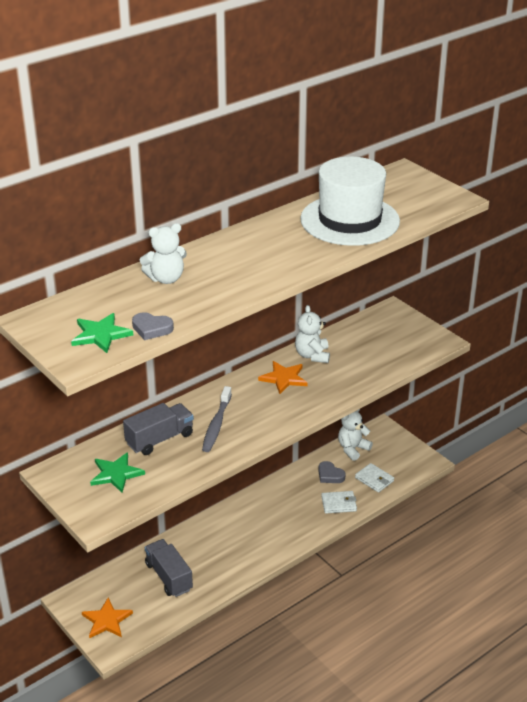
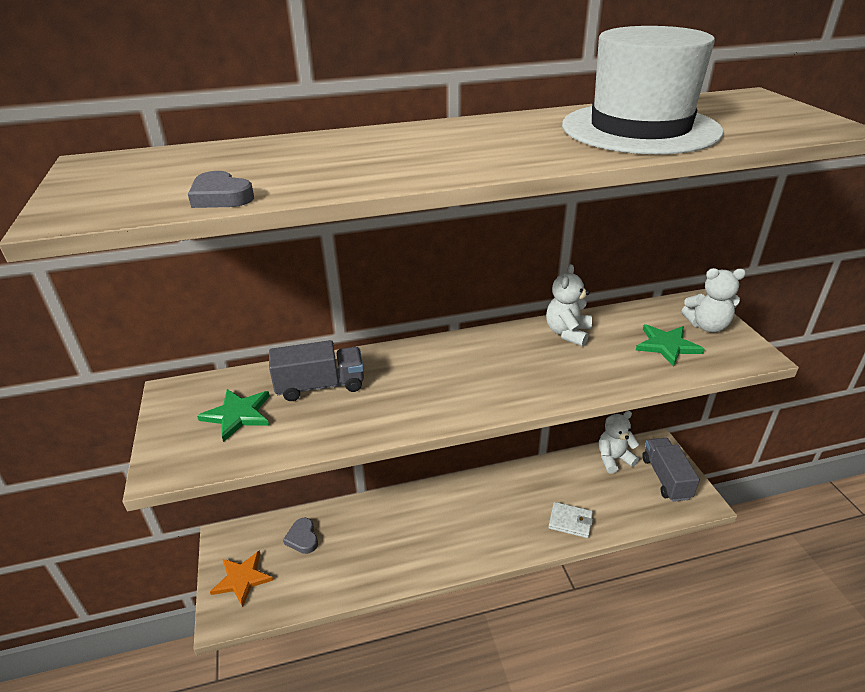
camera: 25 degrees right, 0 degrees up
green star [71,313,133,353] -> green star moved to [636,324,705,367]
white teddy bear [140,223,187,284] -> white teddy bear moved to [682,268,746,332]
grey truck [145,539,193,597] -> grey truck moved to [642,438,700,502]
grey toothbrush [202,386,232,452] -> none
orange star [258,361,307,394] -> none
grey heart [318,461,346,483] -> grey heart moved to [283,518,318,554]
white wallet [355,463,394,493] -> none

